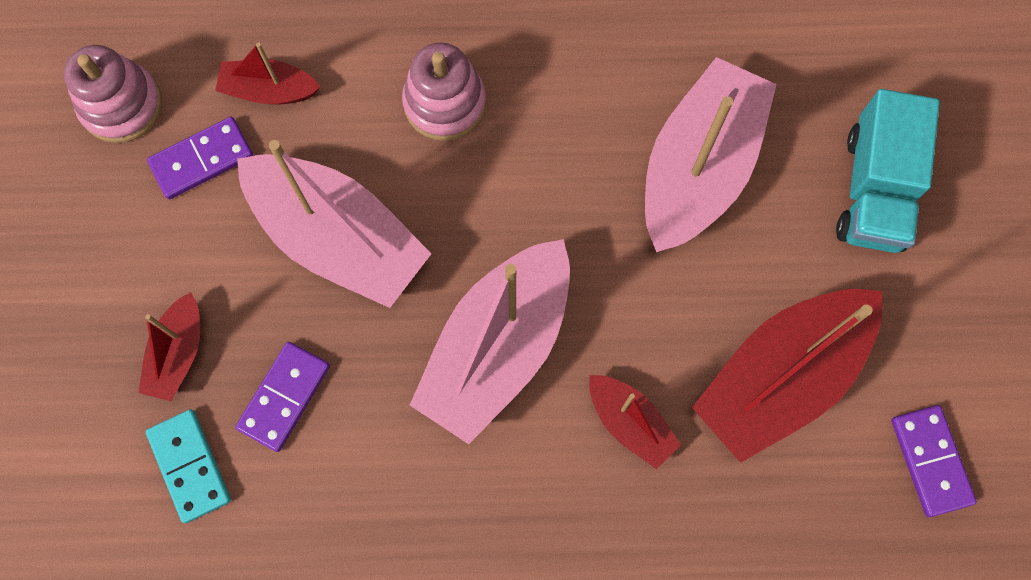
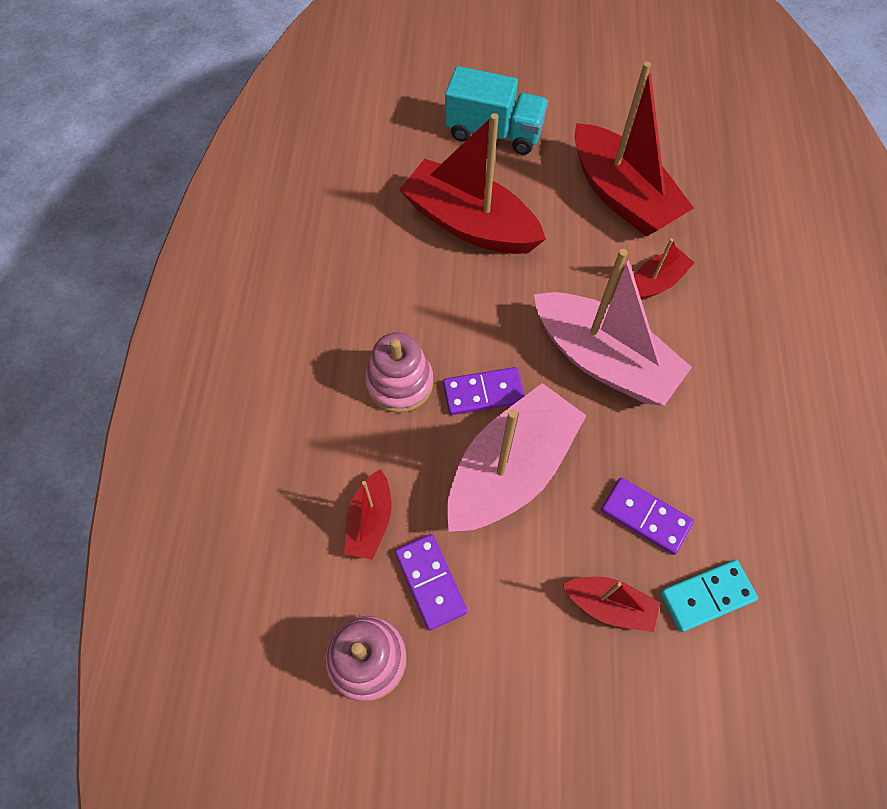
camera: 85 degrees left, 10 degrees down
pink boat [645,57,777,252] -> red boat [399,113,546,254]
purple domino [891,405,977,517] -> purple domino moved to [443,367,525,415]

